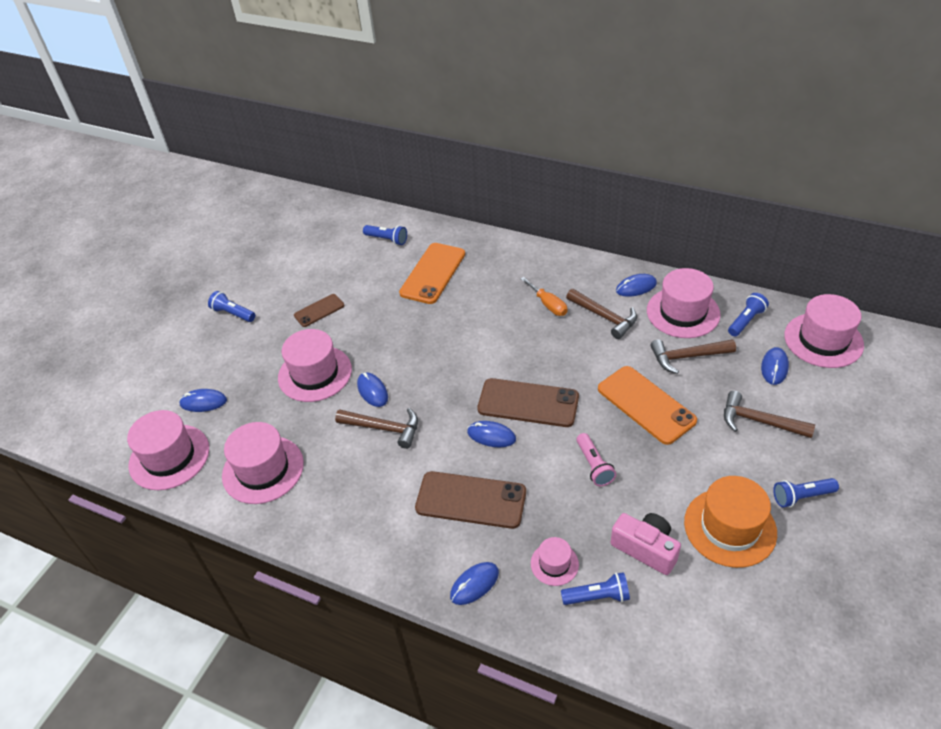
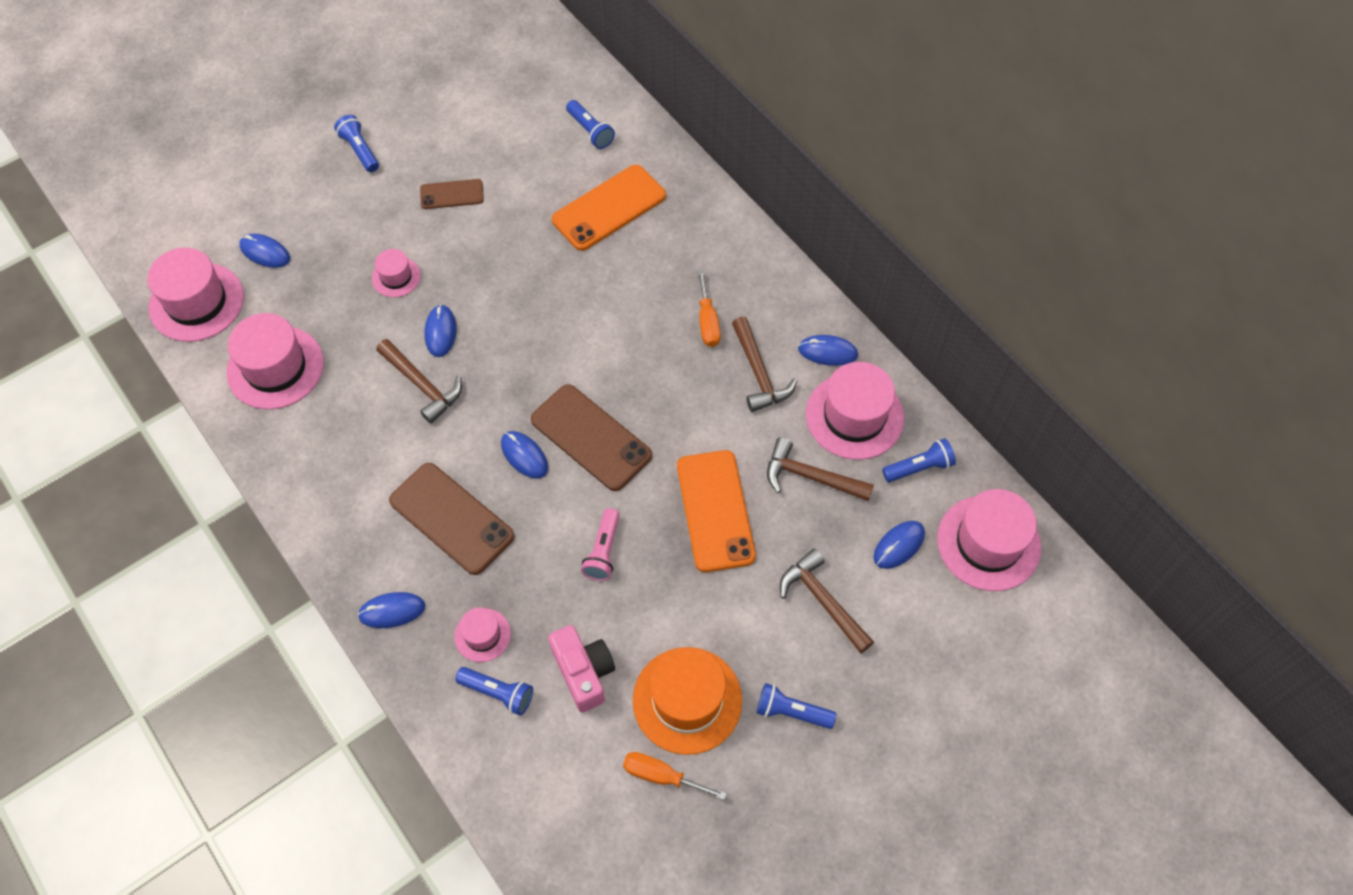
camera: 25 degrees right, 15 degrees up
pink hat [278,329,352,402] -> pink hat [372,249,421,297], size x0.53
none -> orange screwdriver [623,752,727,800]

